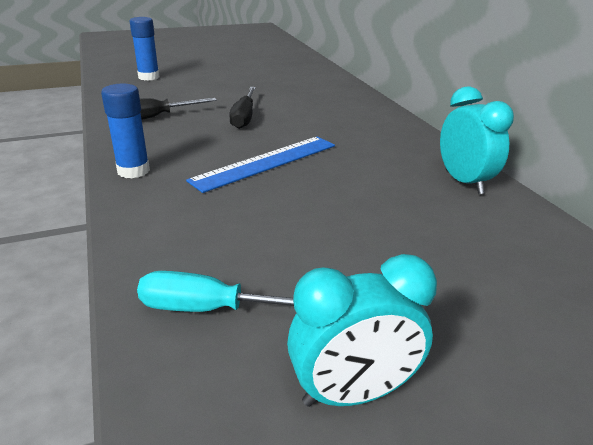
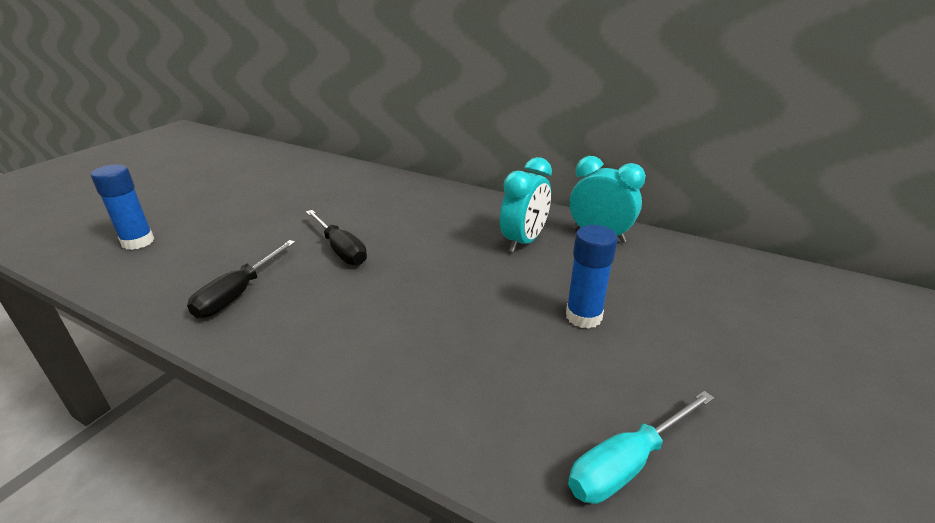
camera: 40 degrees left, 0 degrees up
blue glue stick [101,84,150,178] -> blue glue stick moved to [566,225,618,329]
blue ruler [186,137,335,193] -> none
turquoise clock [287,254,437,407] -> turquoise clock moved to [500,157,552,252]

